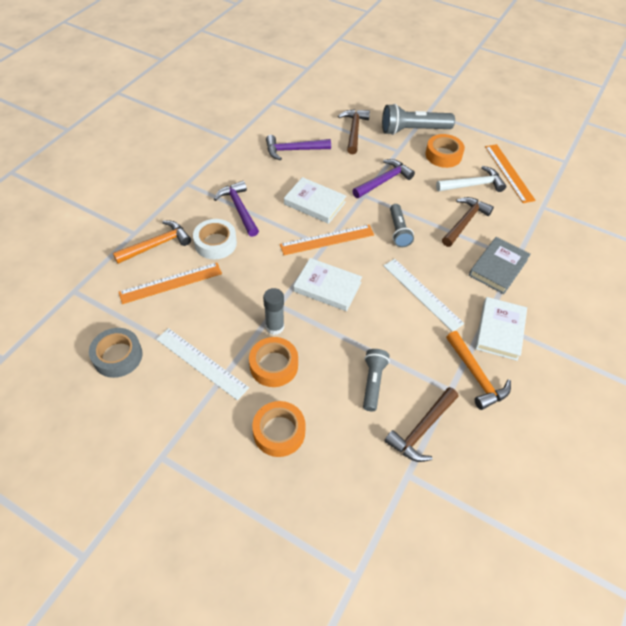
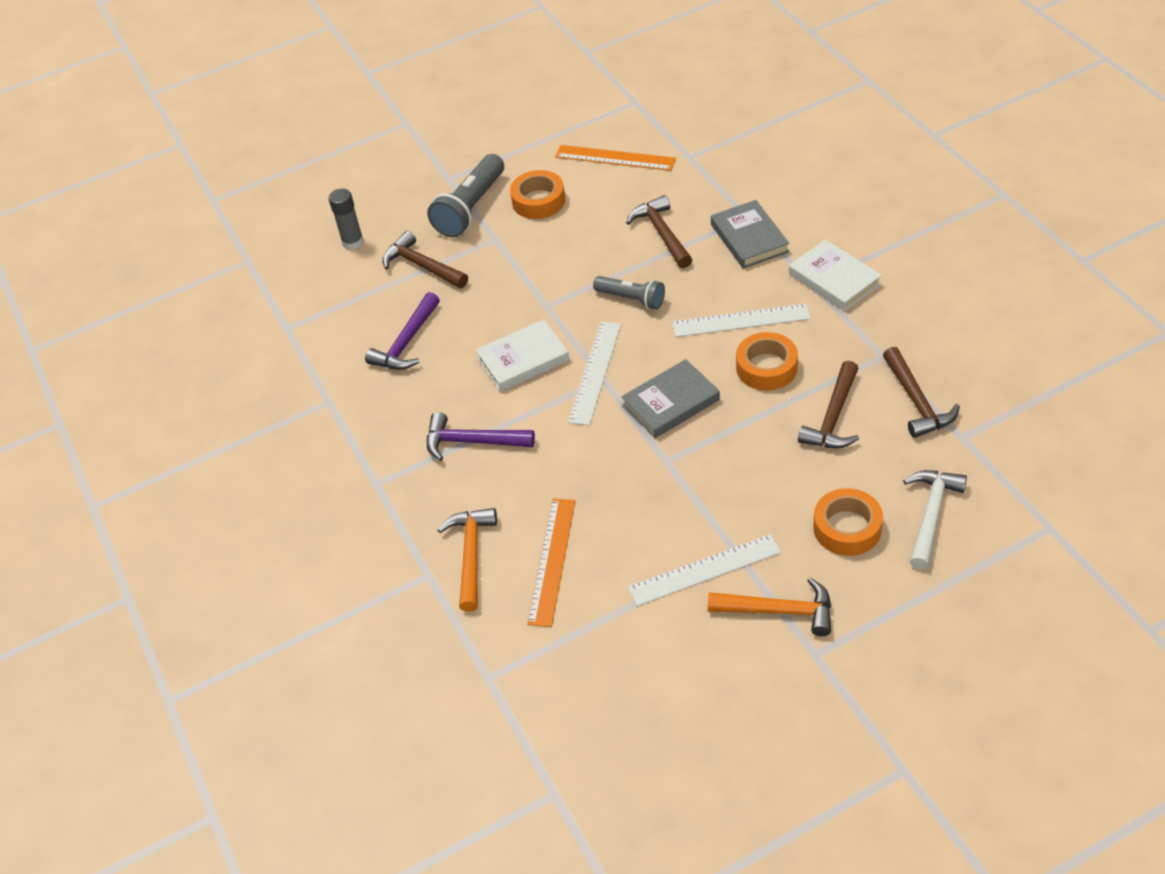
camera: 50 degrees left, 5 degrees down
grey tape [89,328,143,378] -> none
white tape [193,219,237,259] -> none
orange tape [249,337,298,387] -> orange tape moved to [736,332,798,391]
grey glue stick [263,288,284,335] -> grey glue stick moved to [329,189,364,250]
orange ruler [280,225,374,255] -> white ruler [568,322,621,426]
white book [293,258,362,311] -> grey book [621,359,720,438]
purple hammer [352,159,415,198] -> none
grey flashlight [363,349,390,412] -> brown hammer [798,361,859,448]
white hammer [436,166,506,192] -> white hammer moved to [903,470,967,570]
orange hammer [446,331,511,410] -> orange hammer moved to [708,577,831,636]

